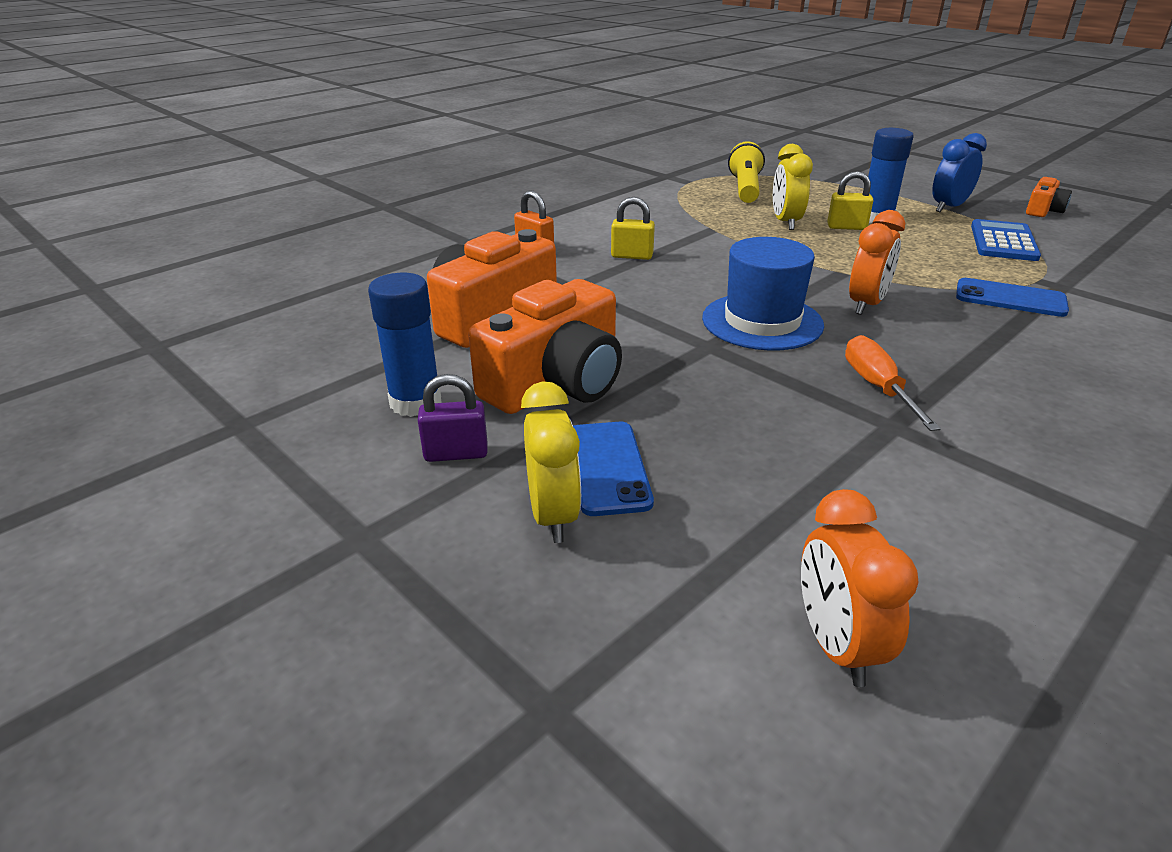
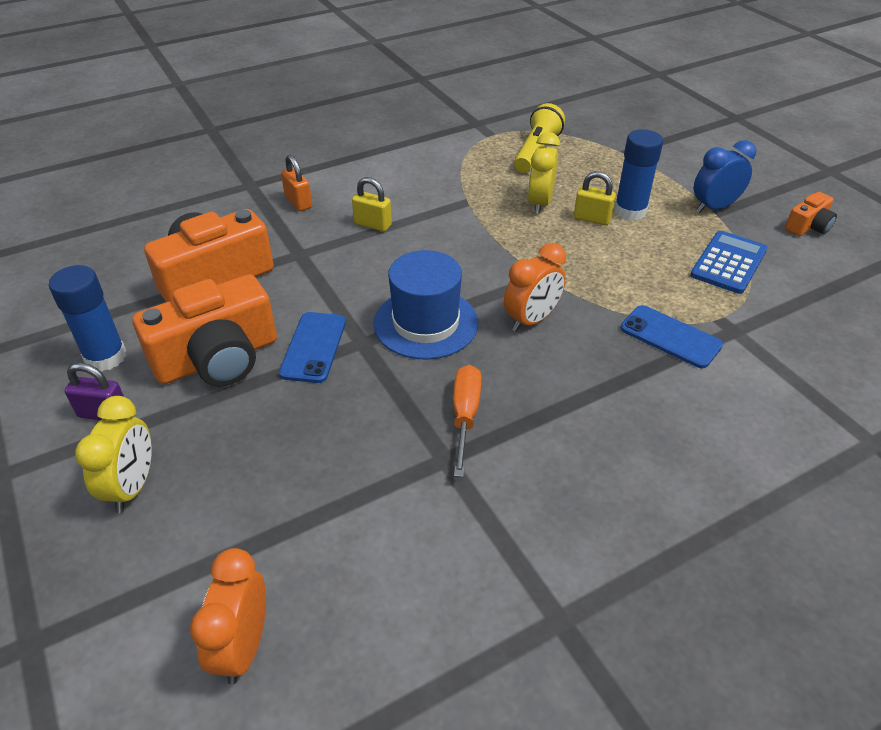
camera: 15 degrees right, 10 degrees up
blue phone [573,422,654,516] -> blue phone moved to [279,312,346,383]

